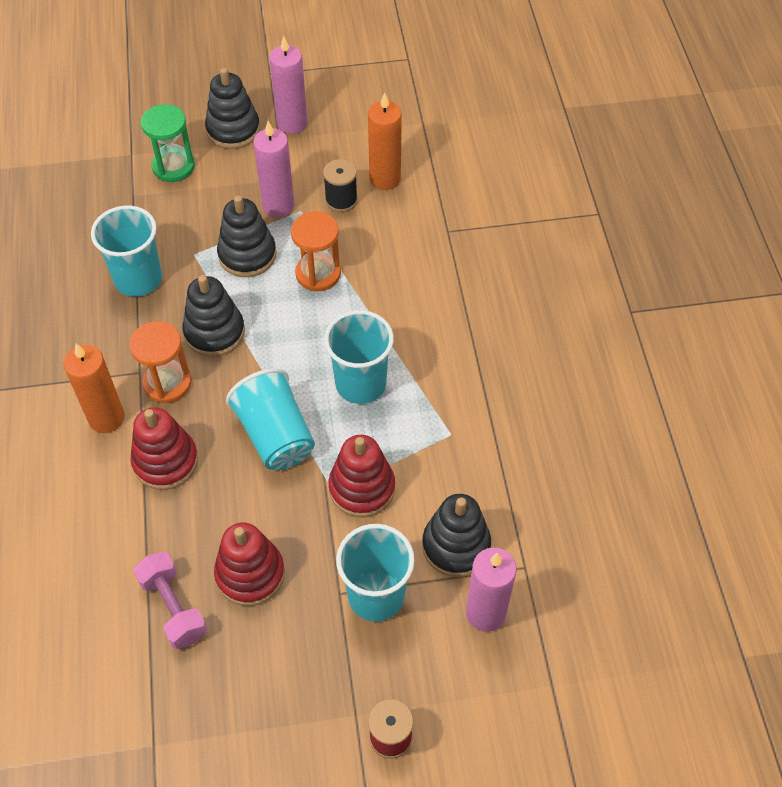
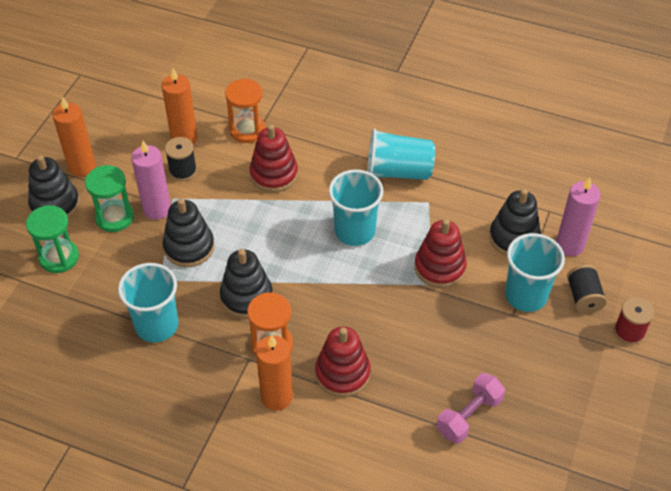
camera: 60 degrees left, 5 degrees down
pink dumbbell [133,552,207,649] -> pink dumbbell turned 45 degrees counterclockwise [436,373,505,444]
red stacking toy [214,523,285,606] -> red stacking toy moved to [249,124,298,192]
turquoise cup [226,368,315,470] -> turquoise cup moved to [367,128,435,180]
pink candle [270,36,308,134] -> orange candle [52,97,96,177]
orange hourglass [291,211,341,291] -> orange hourglass moved to [225,79,265,143]
none -> green hourglass [85,165,134,232]
none -> black spool [567,264,607,314]

